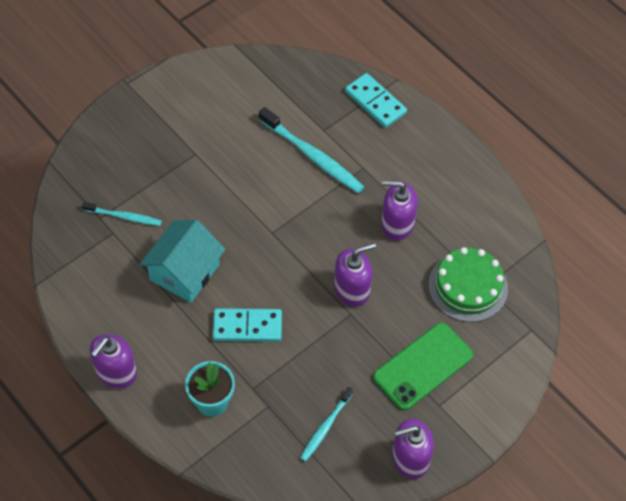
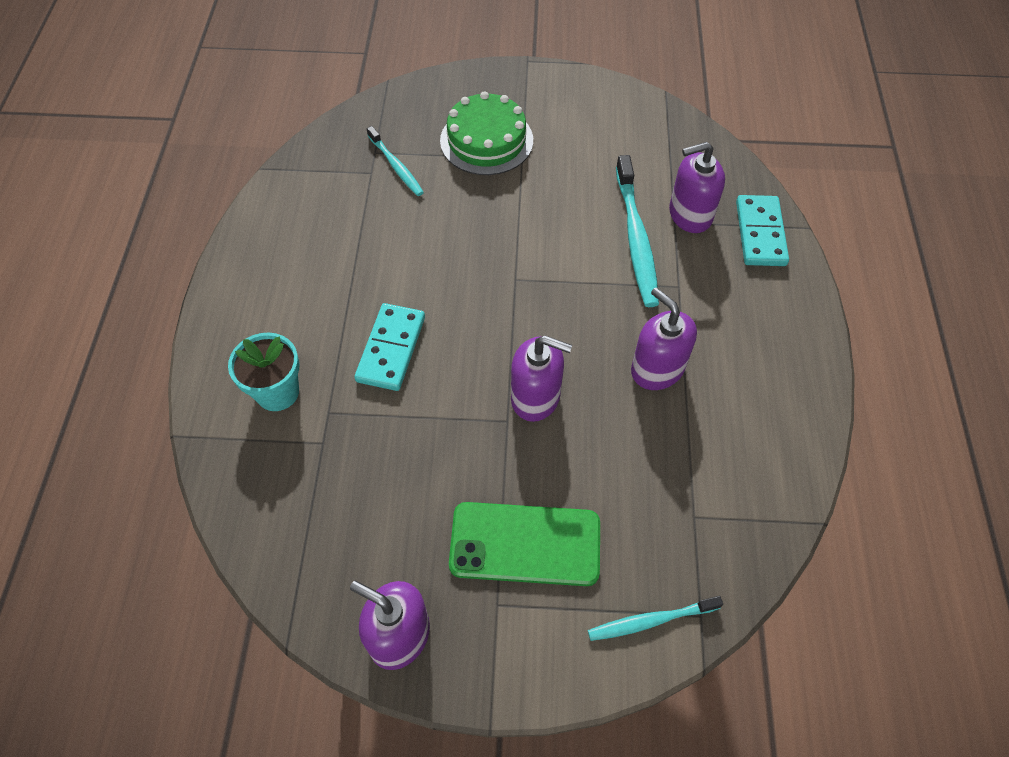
camera: 45 degrees right, 0 degrees up
purple soap dispenser [90,334,137,389] -> purple soap dispenser moved to [669,142,725,233]
turquoise house [140,219,226,303] -> none
turquoise domino [213,308,282,342] -> turquoise domino turned 60 degrees clockwise [354,303,425,391]
turquoise toothbrush [300,387,353,462] -> turquoise toothbrush moved to [588,596,723,641]
green cake [428,247,508,322] -> green cake moved to [440,91,533,175]

